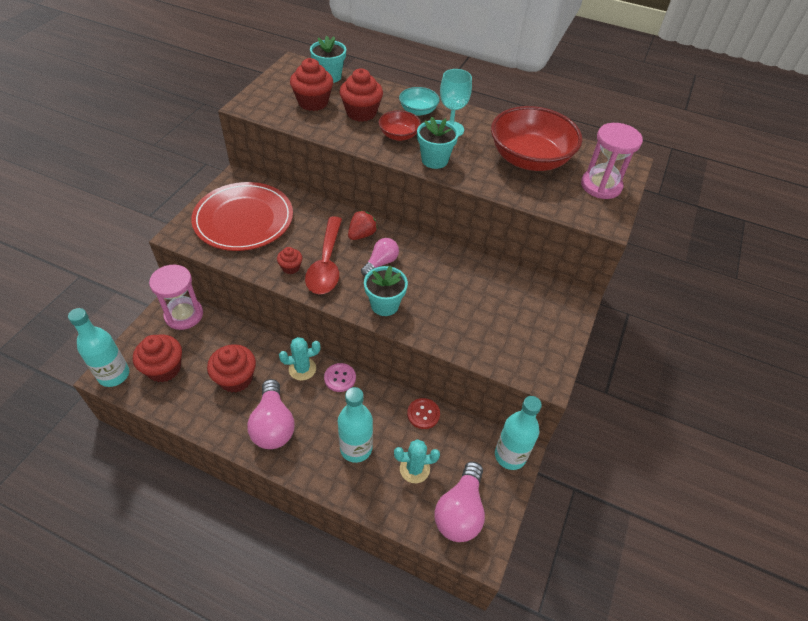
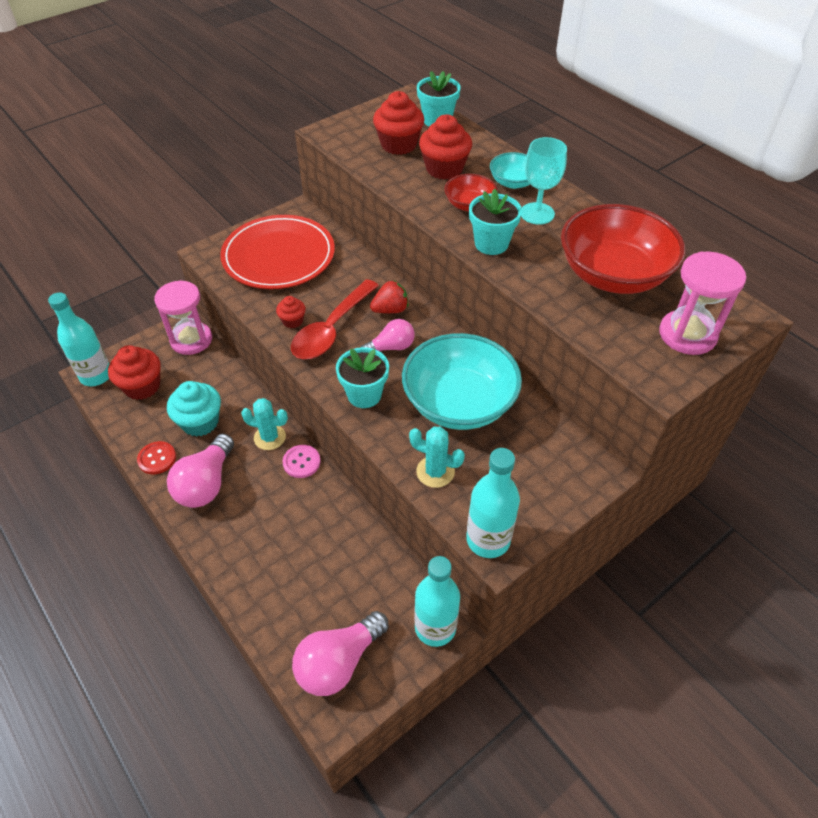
camera: 30 degrees right, 0 degrees up
red cupcake [207,344,256,393] -> turquoise cupcake [167,381,221,437]
turquoise bottle [338,387,373,463] -> turquoise bottle moved to [466,448,520,558]
turquoise cactus [394,439,440,483] -> turquoise cactus moved to [409,427,465,488]
red button [407,398,440,429] -> red button moved to [137,441,176,474]
none -> turquoise bowl [402,333,522,430]

